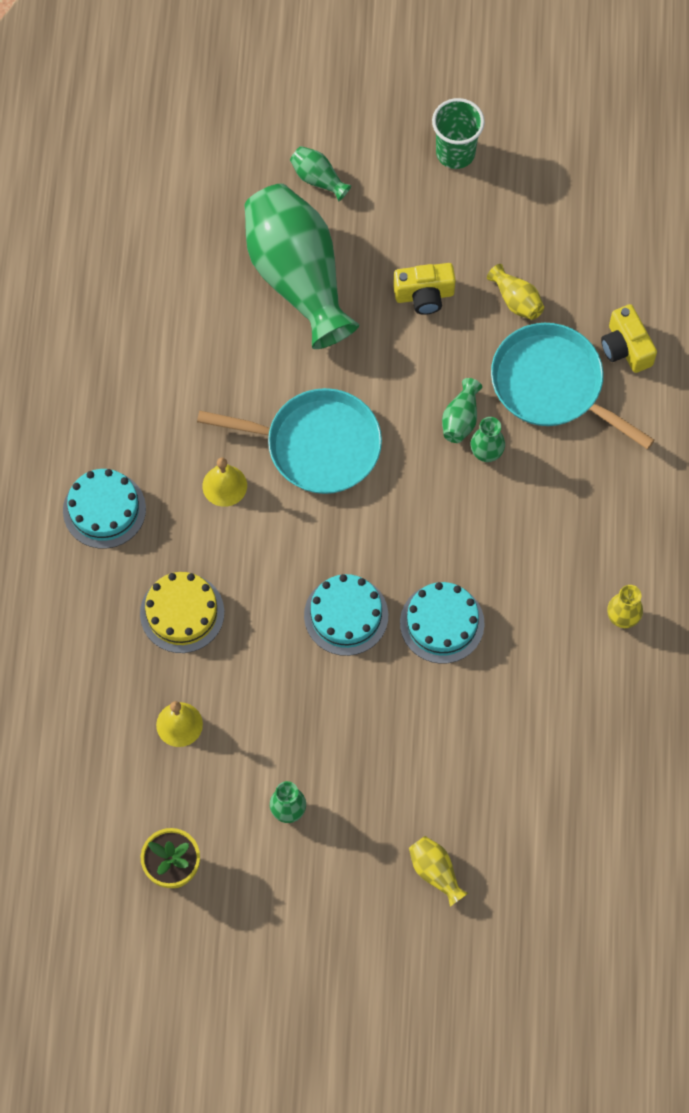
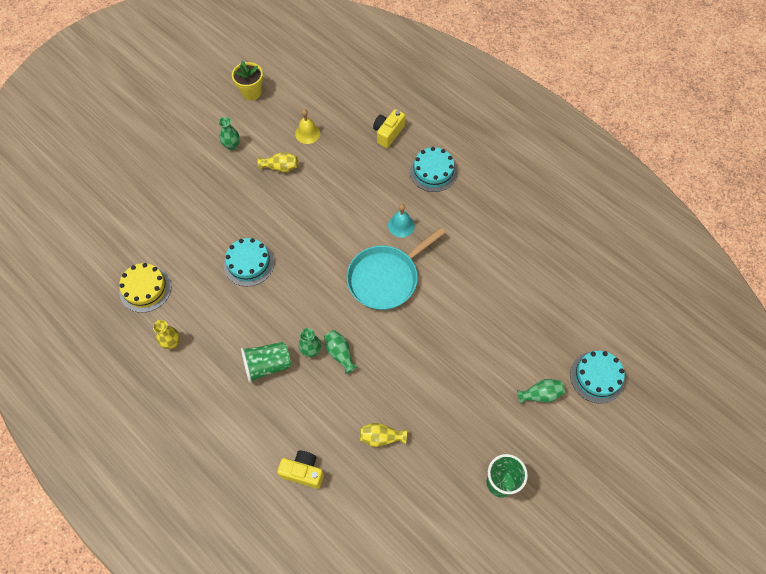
camera: 130 degrees right, 5 degrees down
yellow cake [140,572,224,653] -> yellow cake moved to [119,263,171,313]
yellow bell [202,457,247,507] -> turquoise bell [388,204,415,237]
green vase [245,184,359,349] -> none
turquoise cake [304,574,388,656] -> turquoise cake moved to [570,351,625,404]
yellow camera [393,263,456,315] -> yellow camera moved to [373,109,405,148]
yellow vase [409,836,468,906] -> yellow vase moved to [258,152,298,173]
turquoise pan [491,323,655,449] -> none
none -> green cup [241,342,291,383]

